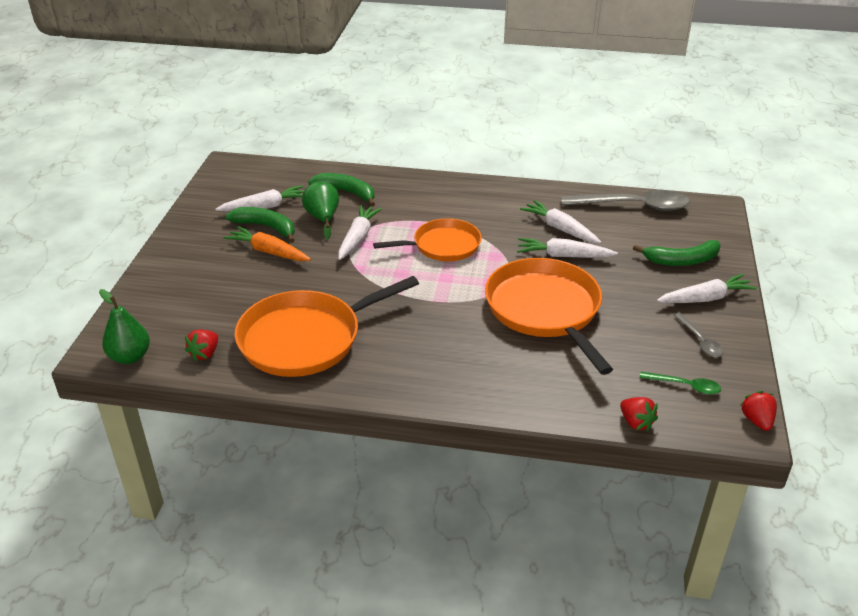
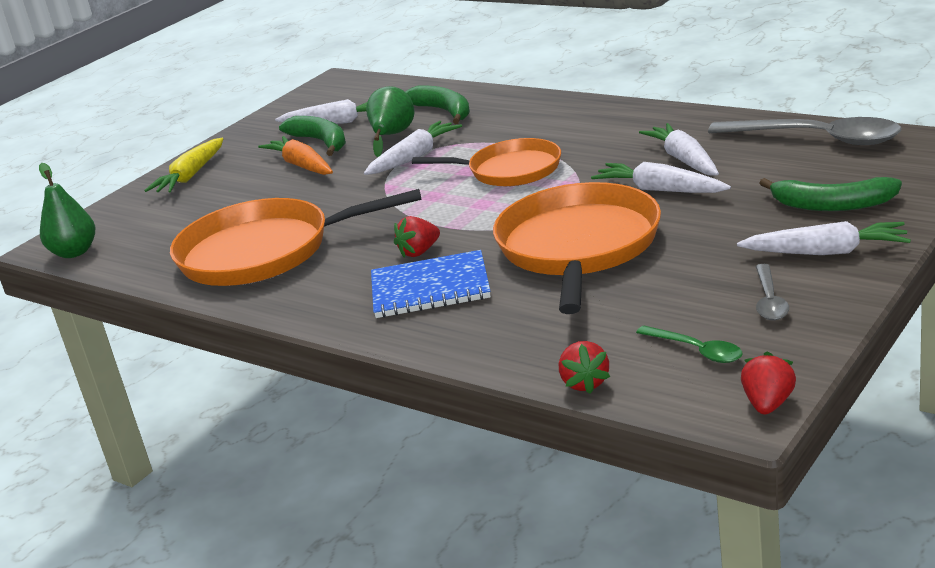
camera: 30 degrees right, 10 degrees down
red strawberry [185,330,218,361] -> red strawberry moved to [394,216,440,258]
none -> yellow carrot [144,138,223,193]
none -> blue notebook [371,250,491,318]

